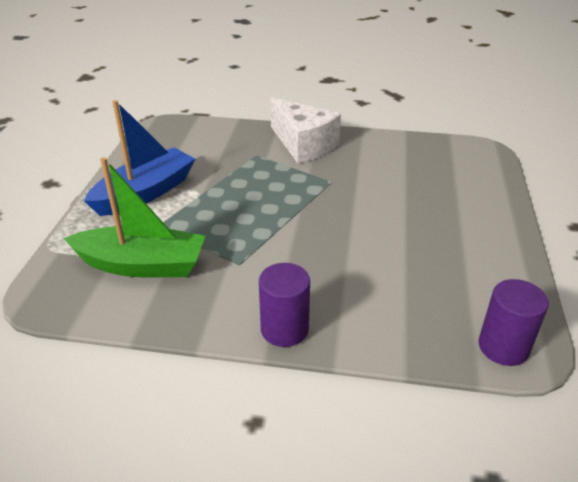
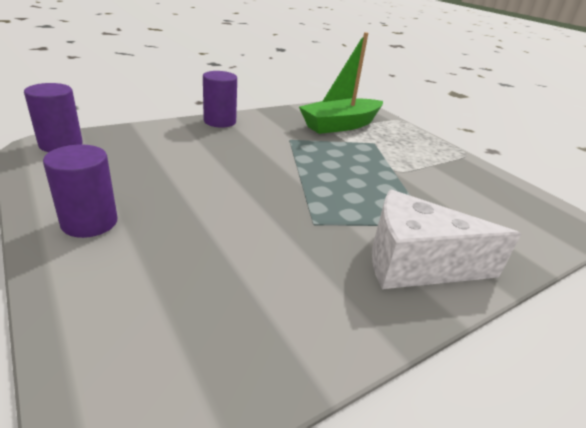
camera: 135 degrees right, 5 degrees down
blue boat [84,100,195,216] -> none
none -> purple cylinder [43,145,118,238]

